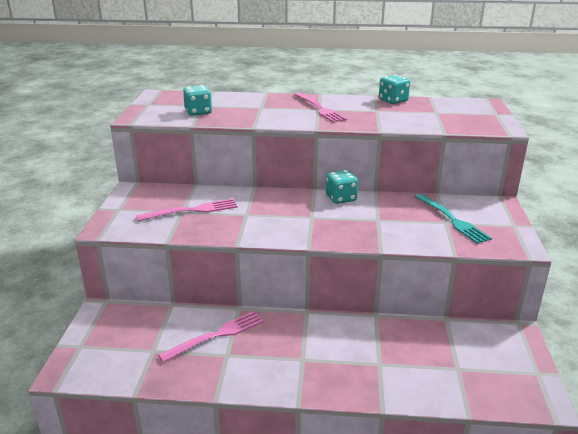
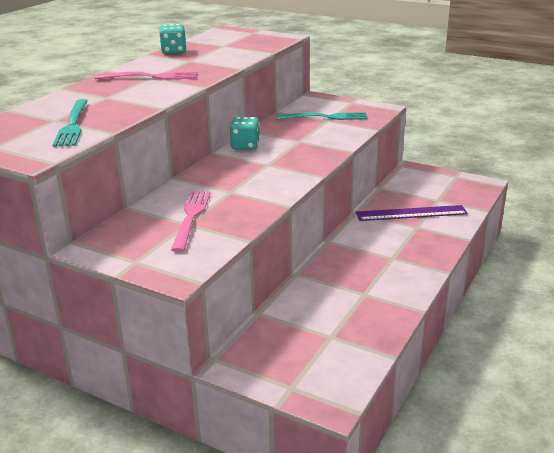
camera: 65 degrees left, 0 degrees up
pink fork [158,311,264,362] -> none
turquoise dice [183,85,212,116] -> turquoise fork [53,99,88,147]
none -> purple ruler [356,205,468,221]

